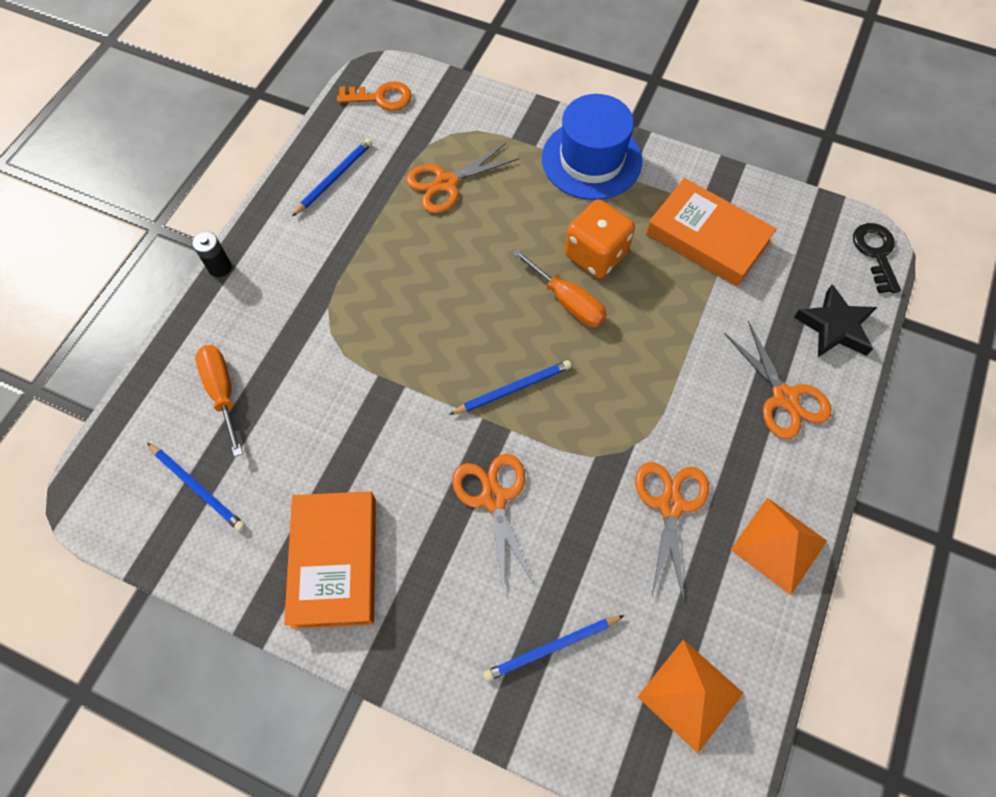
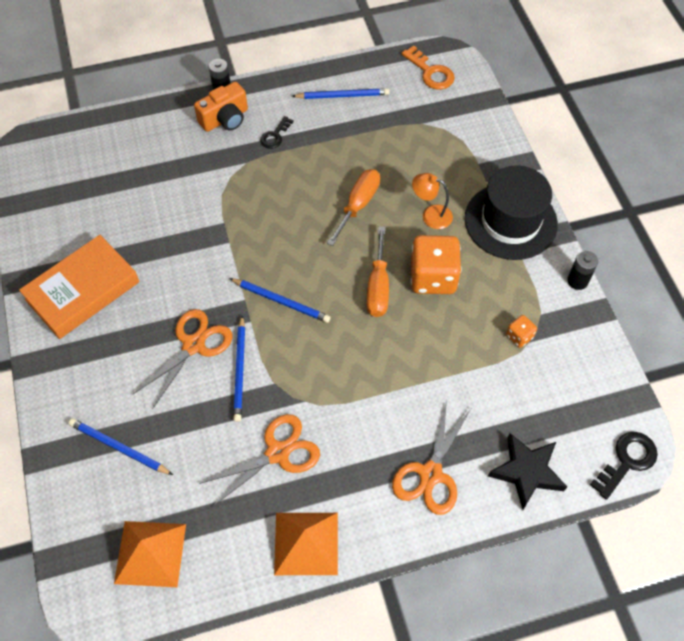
camera: 50 degrees right, 5 degrees down
blue pencil [147,443,245,531] -> blue pencil moved to [233,316,245,422]
orange screwdriver [195,345,243,457] -> orange screwdriver moved to [327,169,380,246]
orange scissors [406,143,519,213] -> none
blue hat [542,94,642,200] -> black hat [465,165,558,260]
orange book [646,178,777,286] -> orange dice [506,315,537,348]
none -> orange camera [194,81,248,132]
none -> black key [260,116,294,149]
none -> orange lamp [412,173,453,229]
none -> black battery [567,251,598,290]

